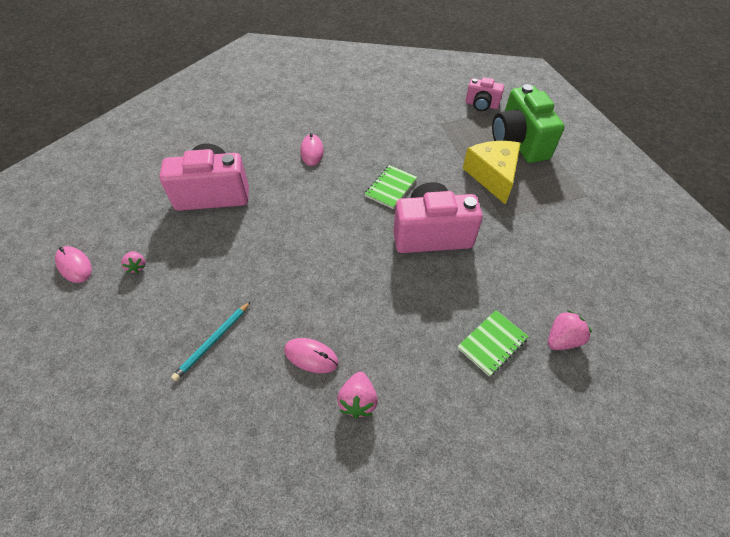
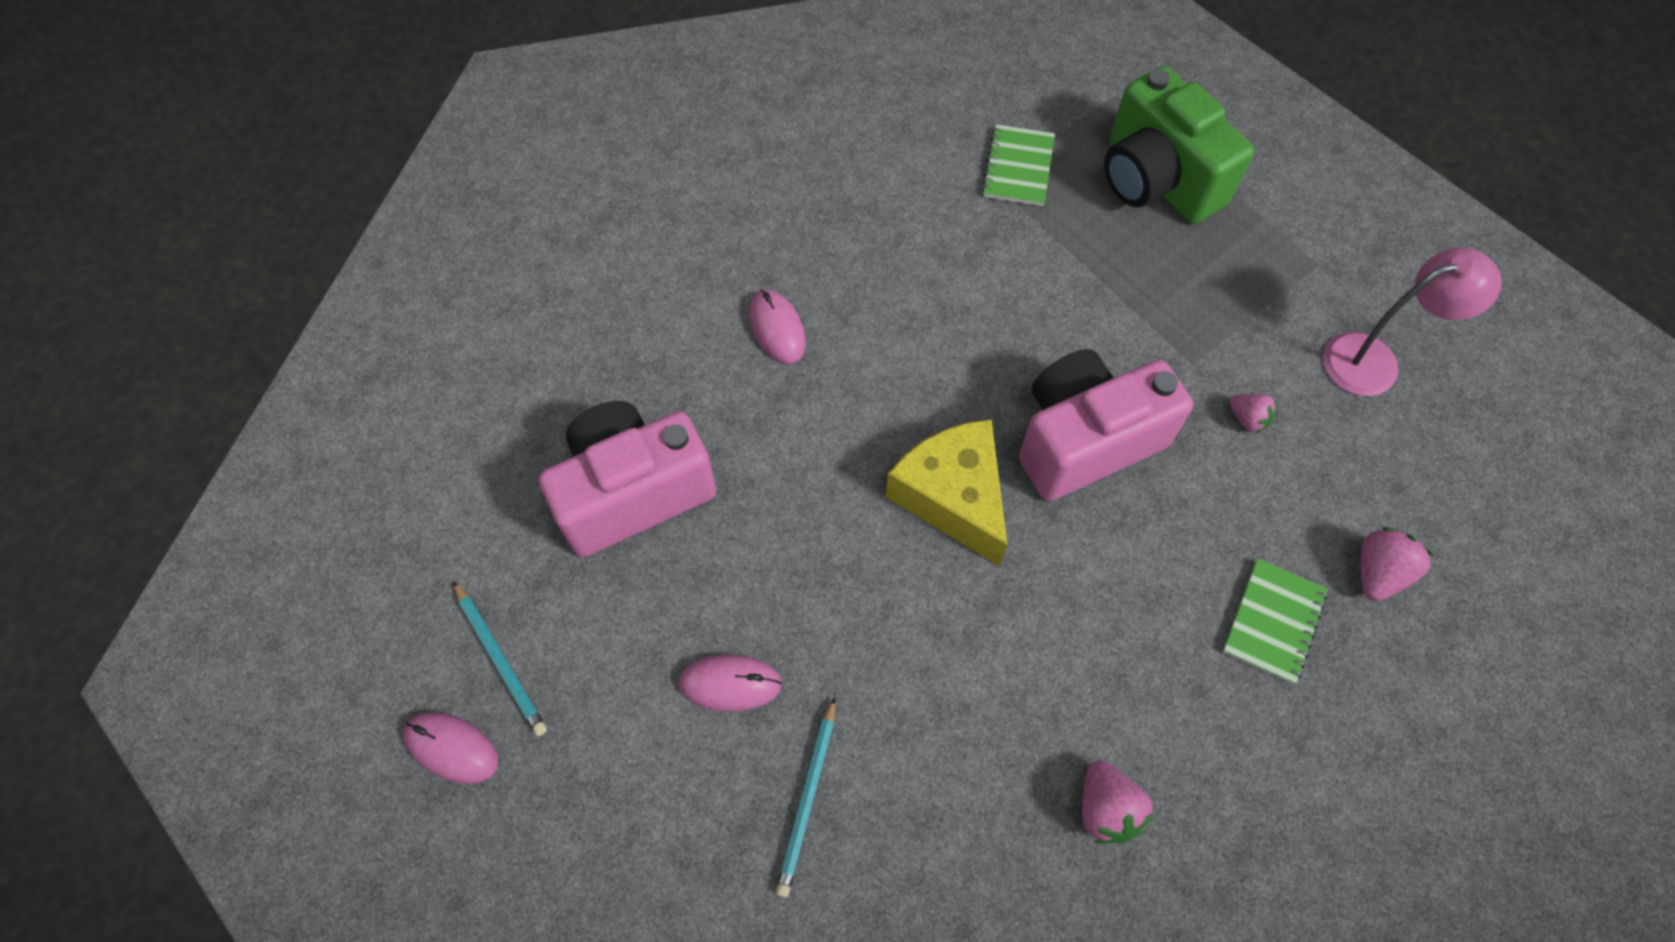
camera: 20 degrees left, 10 degrees up
pink strawberry [121,251,145,273] -> pink strawberry moved to [1229,394,1277,434]
pink mouse [284,338,339,373] -> pink mouse moved to [678,654,782,712]
green notebook [365,165,417,209] -> green notebook moved to [982,124,1055,206]
yellow cheese [463,141,521,205] -> yellow cheese moved to [886,419,1007,566]
pink camera [465,77,504,111] -> none
none -> turquoise pencil [453,581,547,736]
none -> pink lamp [1323,247,1502,396]

